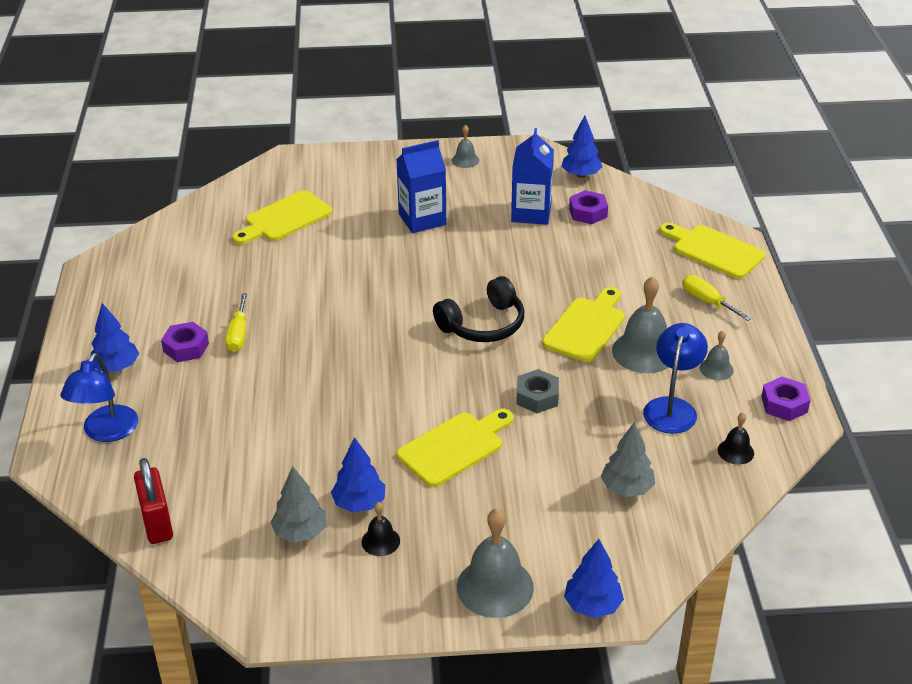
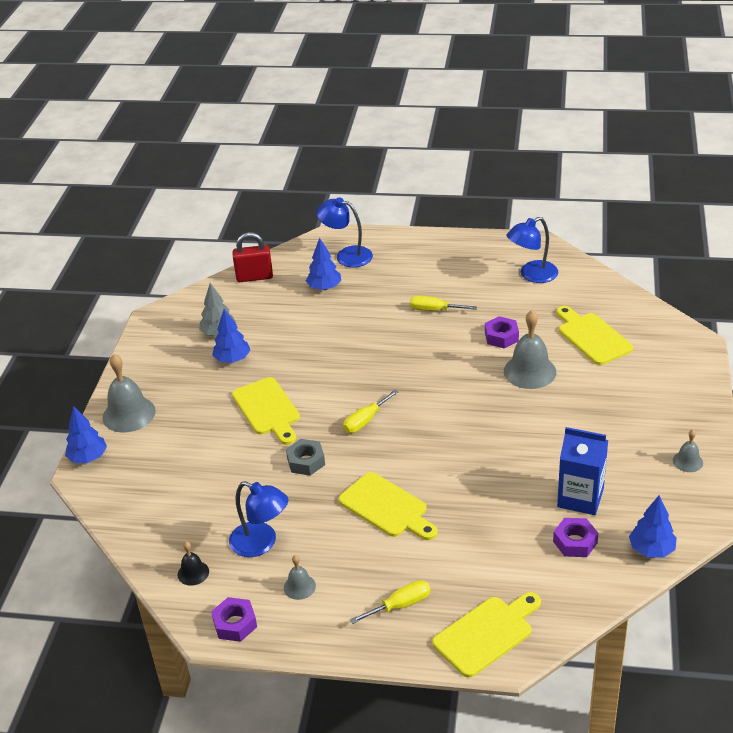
camera: 105 degrees right, 0 degrees up
blue tree [90,303,139,372] -> blue tree moved to [306,238,341,290]
purple nut [161,322,209,362] -> purple nut moved to [485,316,519,348]
black bell [362,502,400,556] -> none
blue carton [396,140,446,233] -> none
black headphones [433,276,524,342] -> none
grey tree [601,422,655,497] -> none
grey bell [612,276,669,373] -> grey bell moved to [504,310,556,389]
none -> yellow screwdriver [343,390,398,433]
none -> blue lamp [506,217,558,283]

